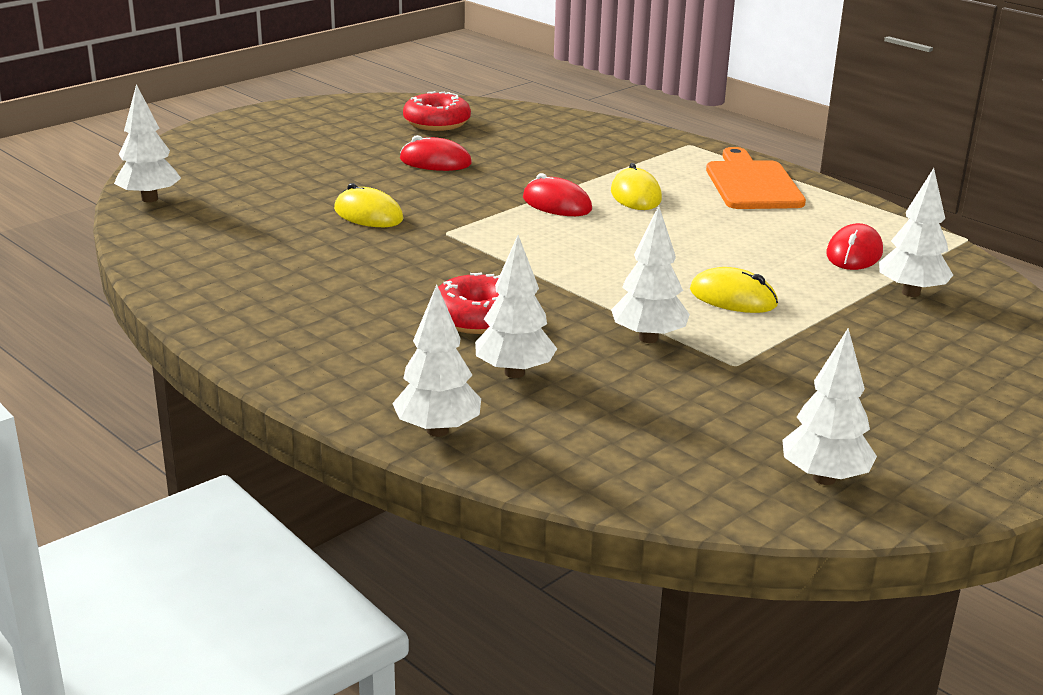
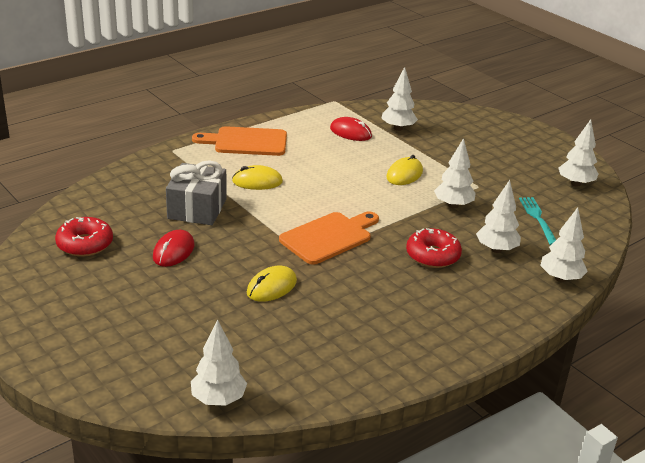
camera: 85 degrees left, 5 degrees up
red mouse [523,173,592,216] -> none
none -> grey gift [166,161,227,225]
none -> orange cutting board [279,212,379,265]
none -> turquoise fork [519,197,556,245]

